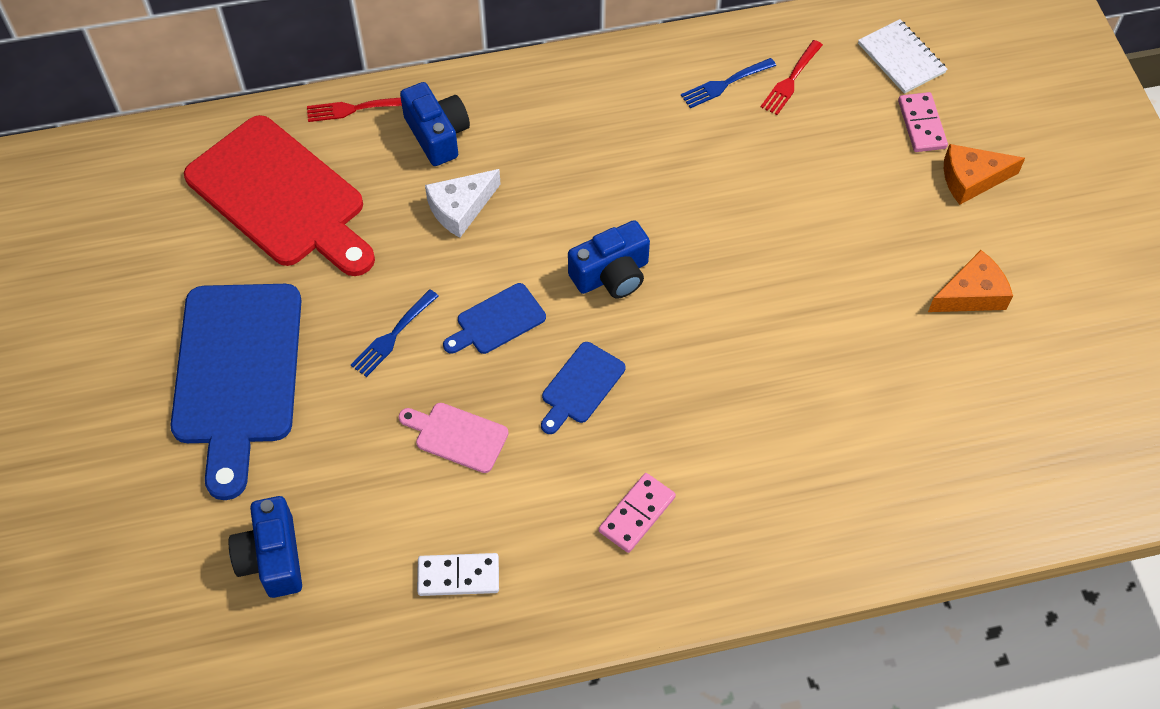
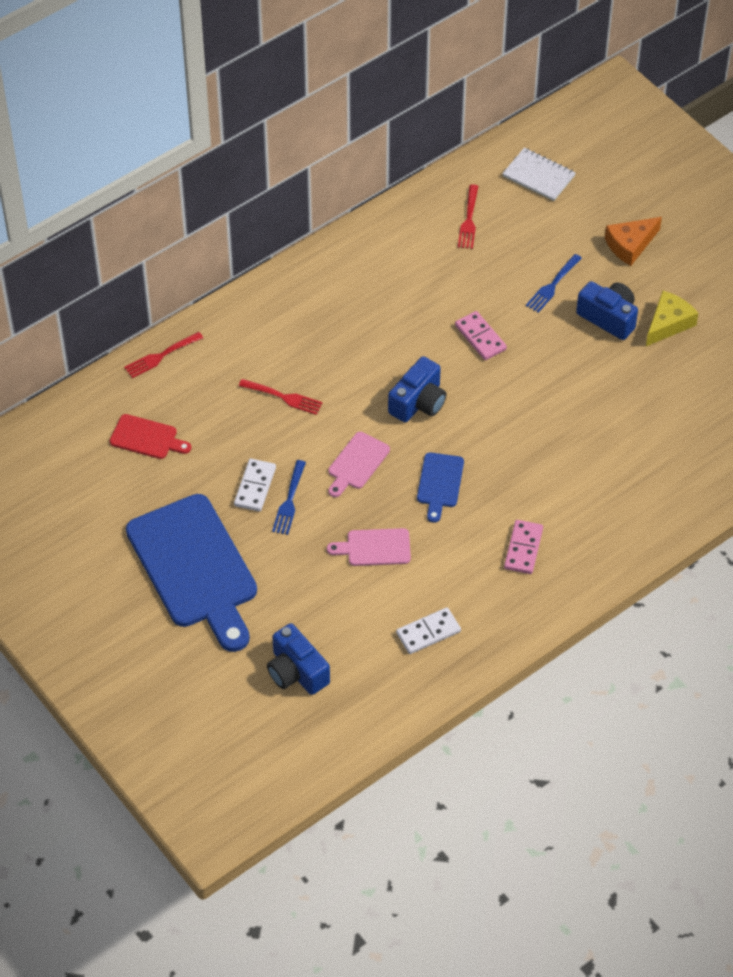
camera: 25 degrees left, 5 degrees down
red cutting board [184,115,375,276] -> red cutting board [110,414,191,459], size x0.45
blue camera [400,82,470,166] -> blue camera moved to [576,281,638,340]
white cheese [425,169,501,238] -> red fork [239,379,323,415]
blue cutting board [443,283,546,354] -> pink cutting board [328,432,390,497]
blue fork [681,58,776,108] -> blue fork moved to [526,254,582,313]
pink domino [898,92,948,152] -> pink domino moved to [455,311,507,360]
orange cheese [928,250,1013,312] -> yellow cheese [646,291,698,346]
none -> white domino [234,459,276,512]

